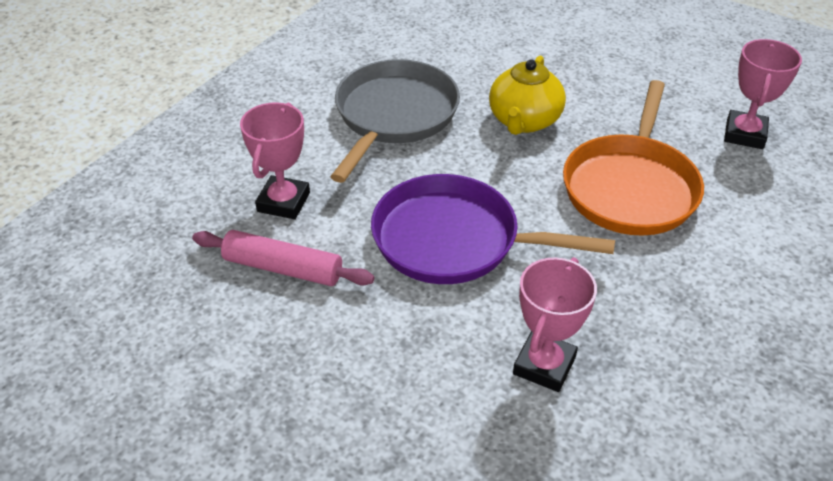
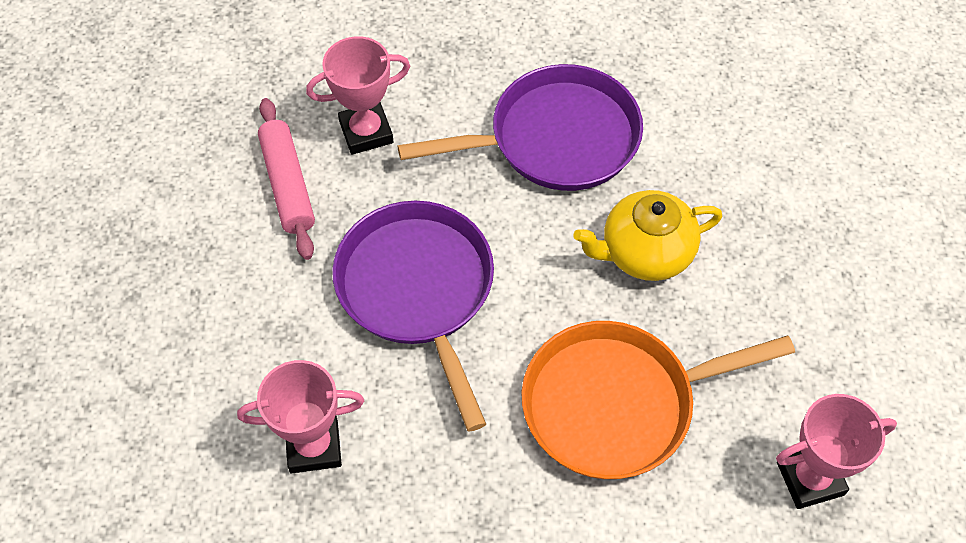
camera: 55 degrees right, 15 degrees up
grey pan [330,59,460,183] -> purple pan [397,64,643,191]

